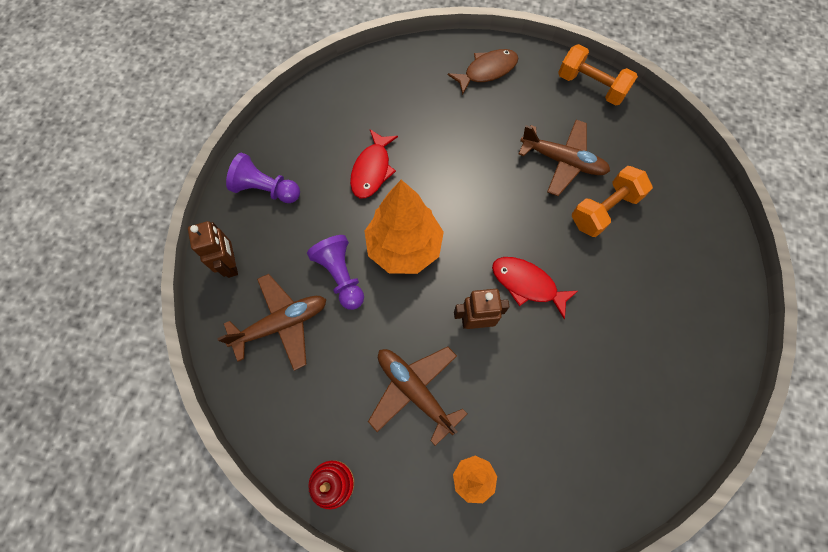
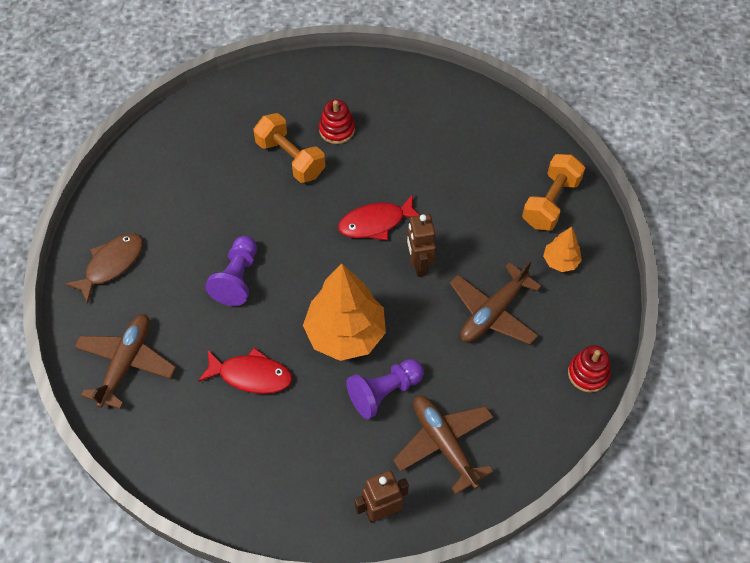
camera: 95 degrees left, 10 degrees down
purple pawn [226,153,300,203] -> purple pawn moved to [205,236,257,306]
brown fish [448,49,518,95] -> brown fish turned 75 degrees clockwise [65,233,143,303]
red fish [492,257,578,319] -> red fish turned 45 degrees clockwise [338,194,419,240]
brown plane [519,120,610,196] -> brown plane moved to [74,314,176,409]
orange dumbbell [558,44,638,106] -> orange dumbbell moved to [522,154,585,231]
none -> red stacking toy [319,99,355,144]

